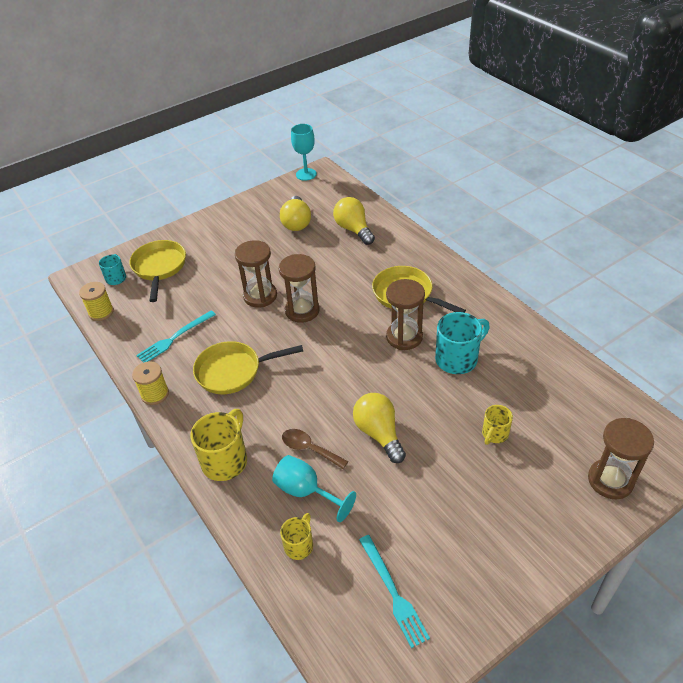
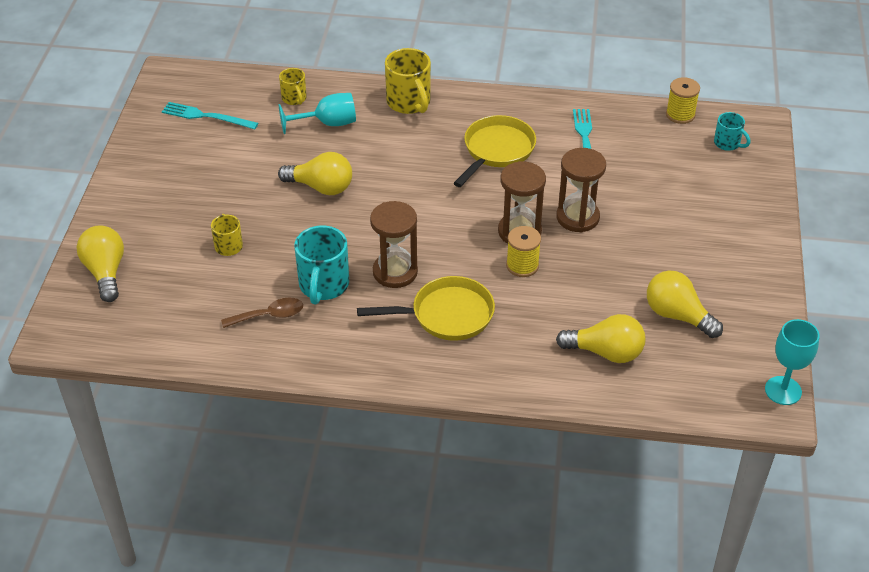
camera: 130 degrees right, 0 degrees up
yellow pan [129,240,186,302] -> none
yellow spool [132,361,169,405] -> yellow spool moved to [506,226,541,277]
brown spoon [282,429,348,469] -> brown spoon moved to [221,297,303,328]
brown hourglass [588,418,654,499] -> yellow light bulb [77,225,124,302]

